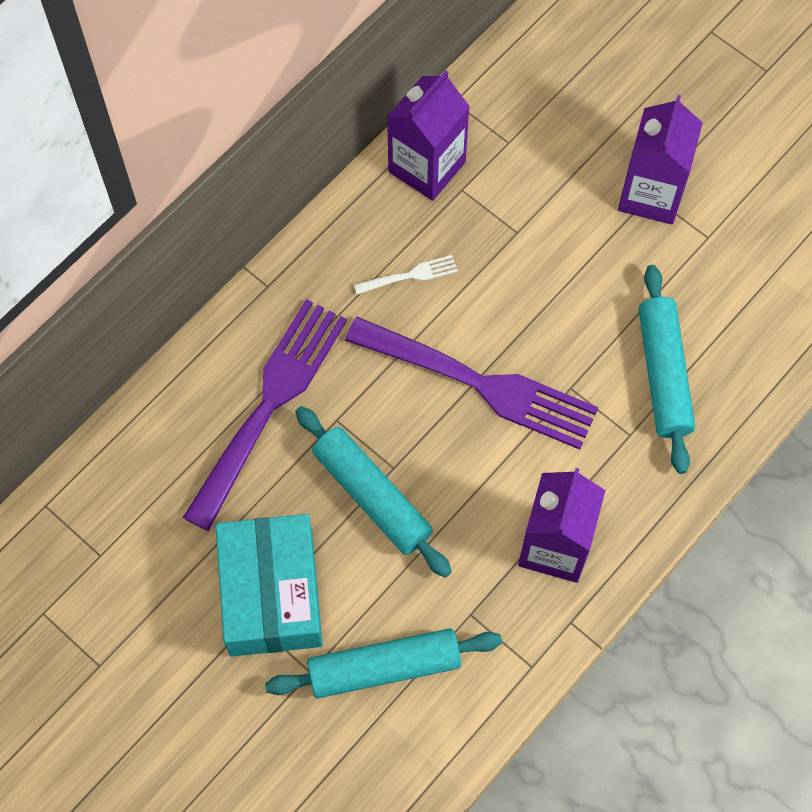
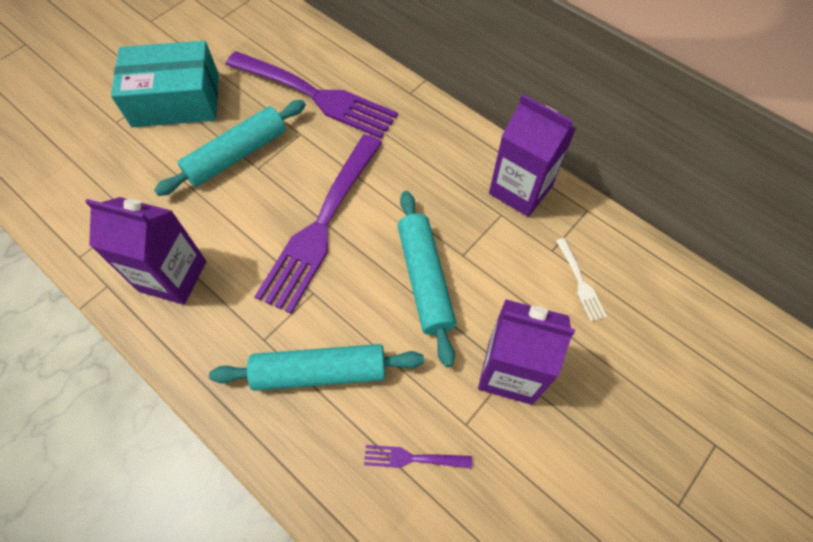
camera: 90 degrees right, 5 degrees down
turquoise rolling pin [265,628,502,698] -> turquoise rolling pin moved to [397,191,456,367]
white fork [354,255,458,295] -> white fork moved to [556,238,607,322]
none -> purple fork [364,445,472,469]

